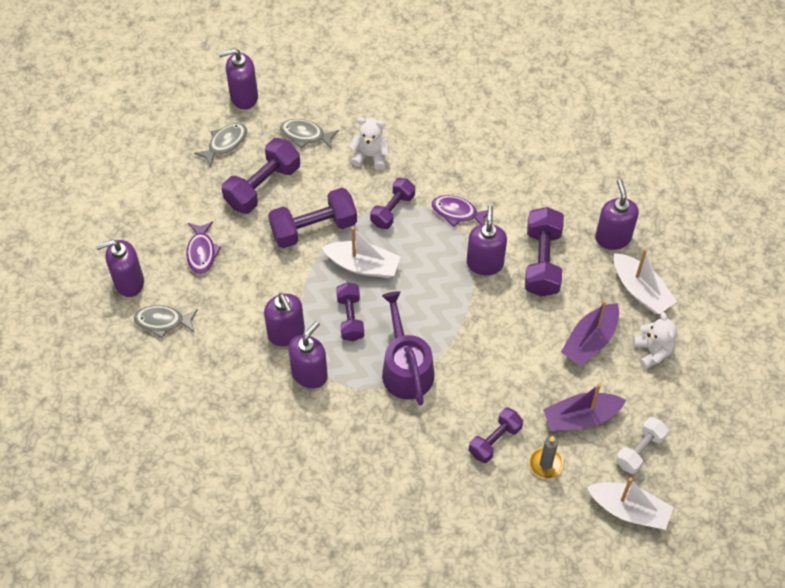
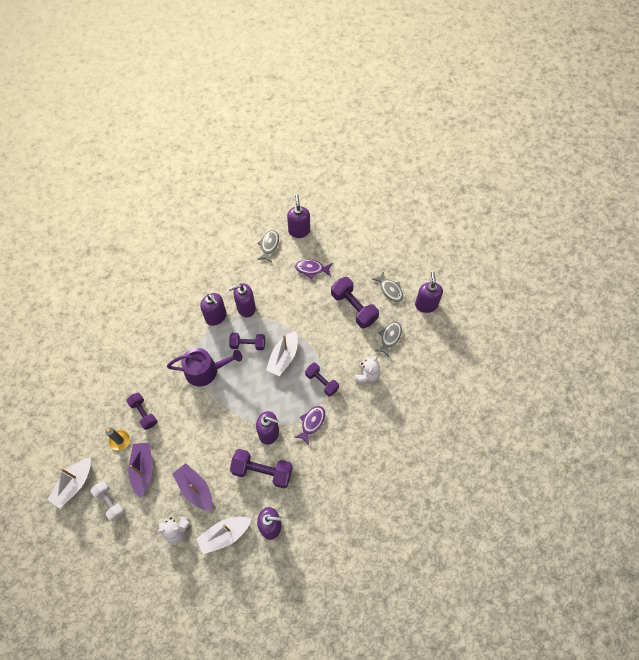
camera: 100 degrees right, 5 degrees up
purple dumbbell [268,188,357,248] -> none

